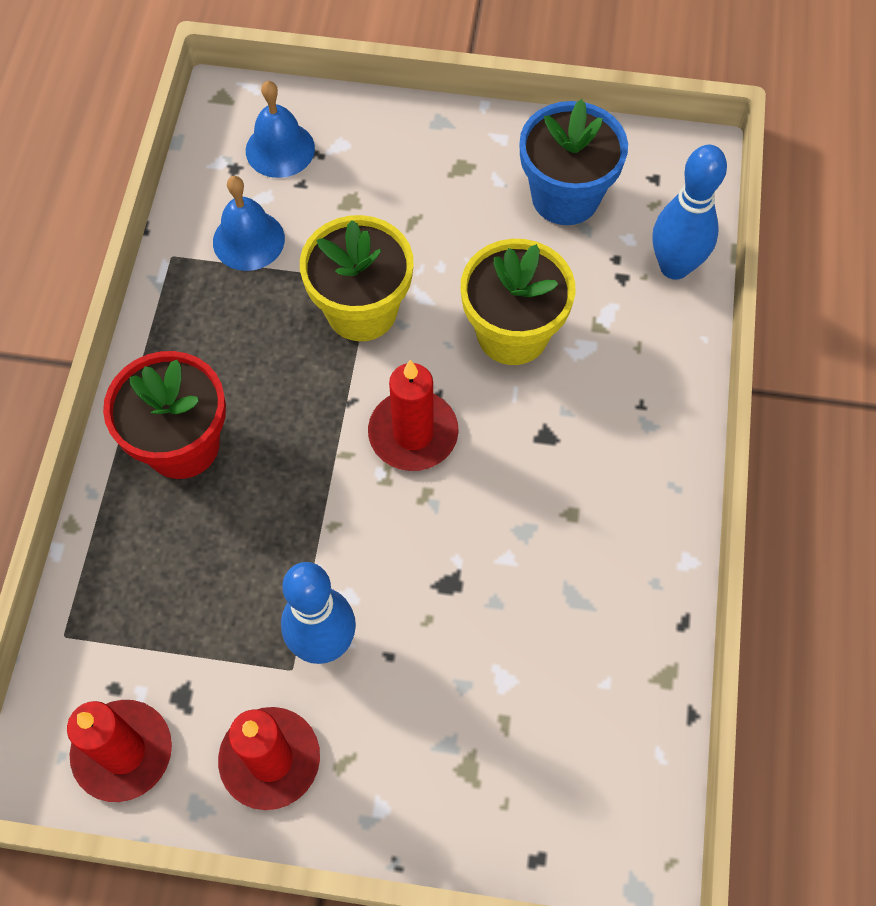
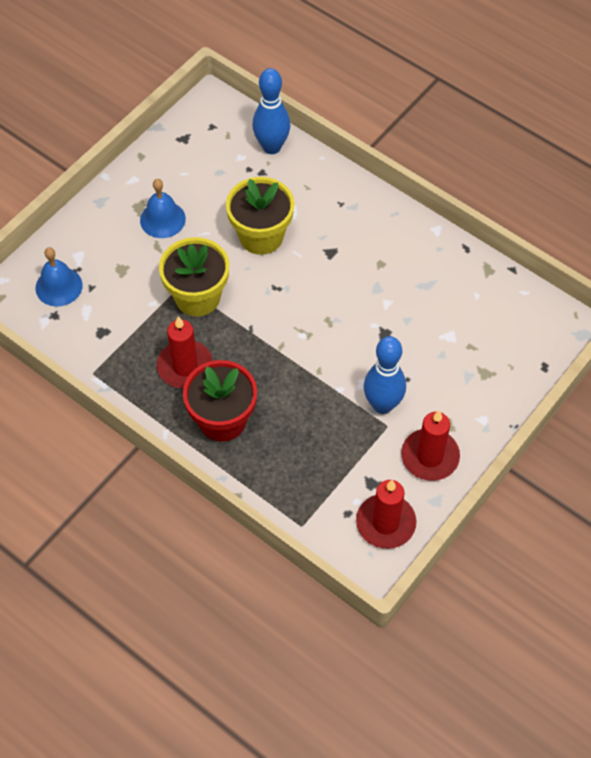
camera: 60 degrees left, 5 degrees down
blue bell [213,176,285,271] -> blue bell moved to [140,179,186,238]
red candle [368,360,459,471] -> red candle moved to [157,316,213,388]
blue flower pot [519,99,628,225] -> none

